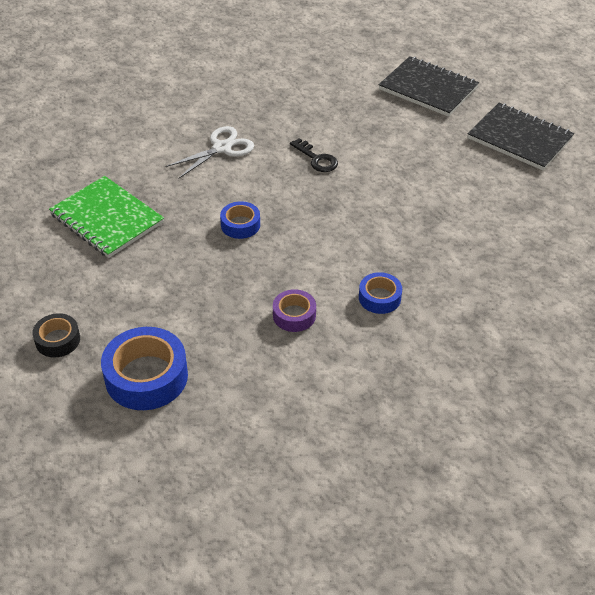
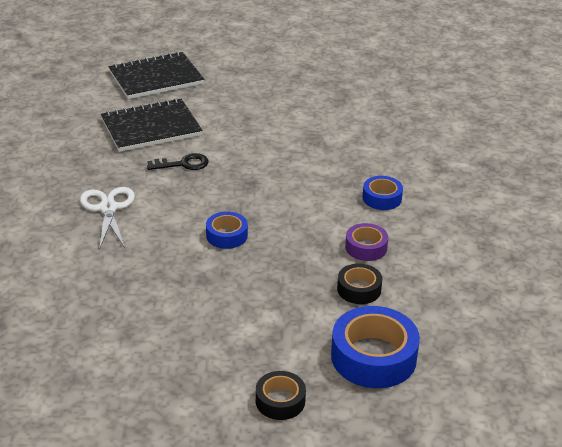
camera: 60 degrees left, 10 degrees down
green notebook [49,176,164,258] -> none
black notebook [467,103,574,170] -> black notebook moved to [101,98,202,152]
none -> black tape [337,264,382,304]

